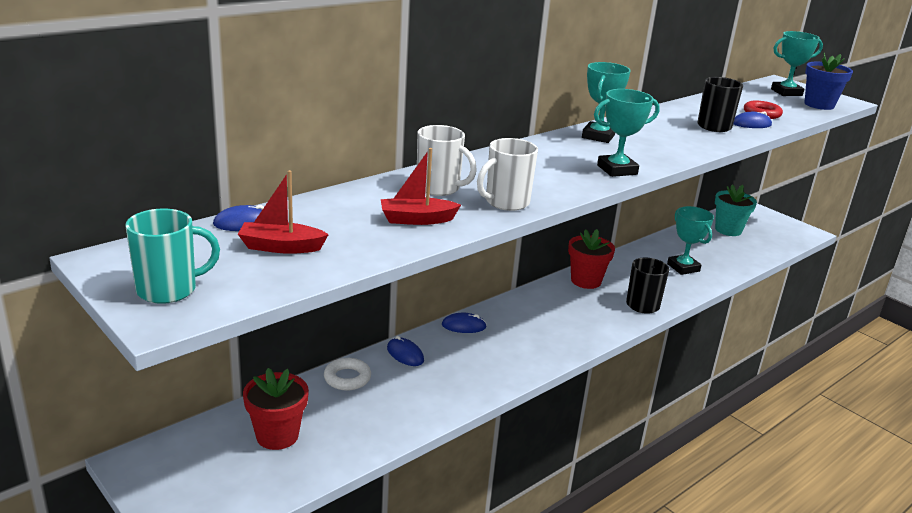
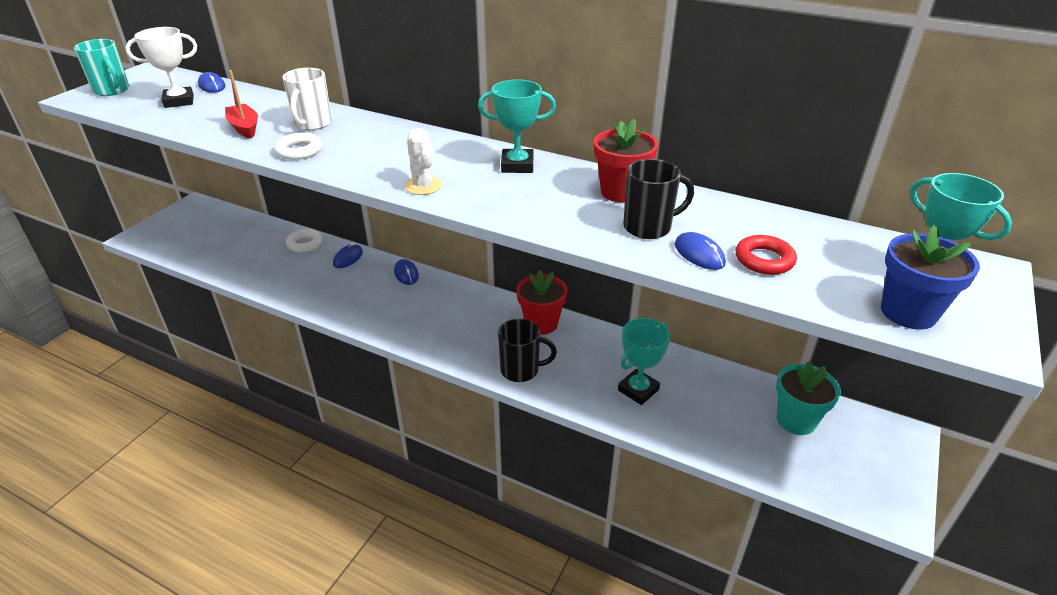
camera: 70 degrees right, 10 degrees up
red boat [238,170,329,254] -> white trophy [126,27,197,108]
red flower pot [243,368,309,450] -> red flower pot moved to [594,119,658,203]
white mug [477,138,538,211] -> white ring [274,133,322,160]
turquoise trophy [594,89,660,177] -> white cactus [405,128,442,195]

